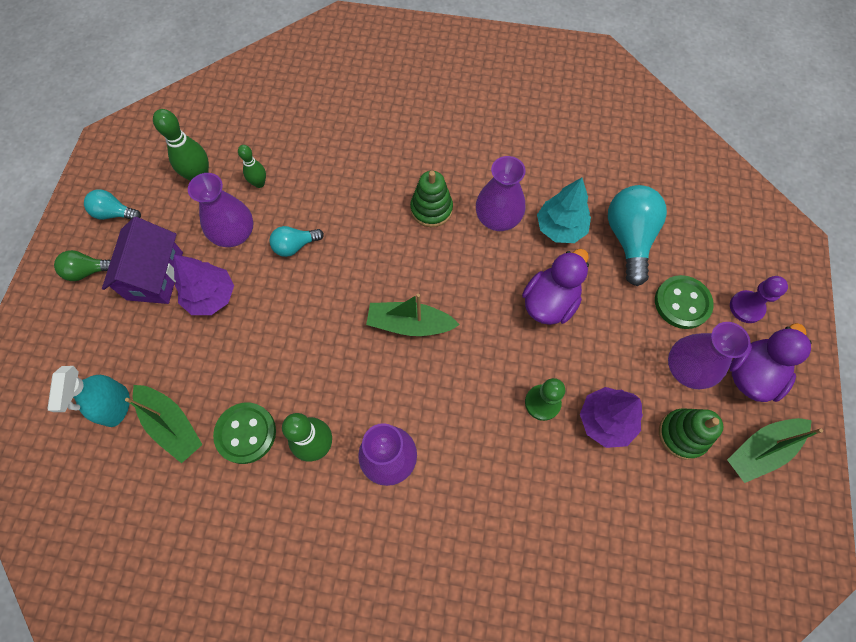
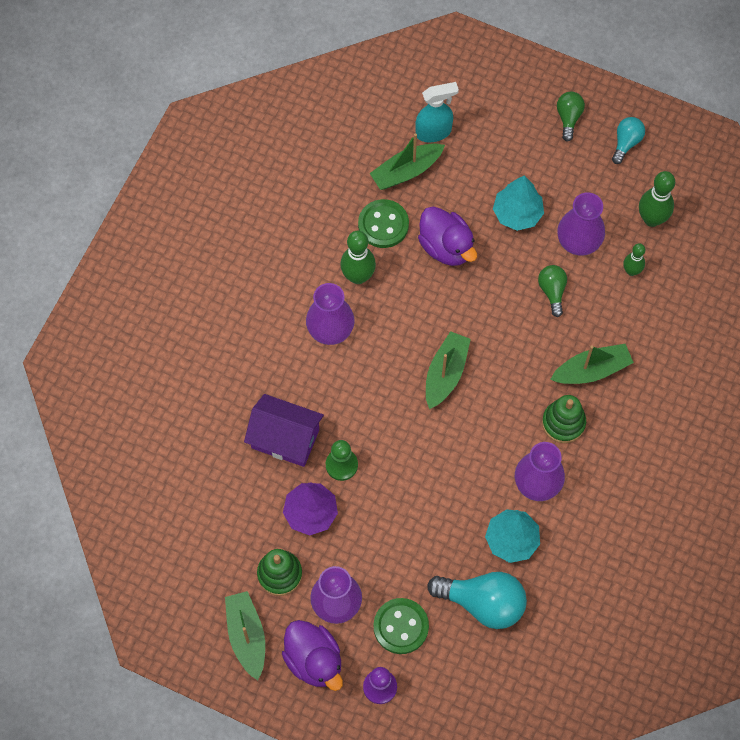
camera: 105 degrees right, 0 degrees up
turquoise spray bottle [47,366,130,427] -> turquoise spray bottle turned 150 degrees clockwise [415,82,459,142]
purple house [102,217,183,304] -> purple house moved to [244,394,324,467]
purple tree [174,255,234,315] -> turquoise tree [493,175,544,231]
turquoise light bulb [269,226,324,257] -> green light bulb [538,265,567,317]
purple duck [522,249,589,325] -> purple duck moved to [418,206,477,266]
none -> green boat [550,344,634,384]

